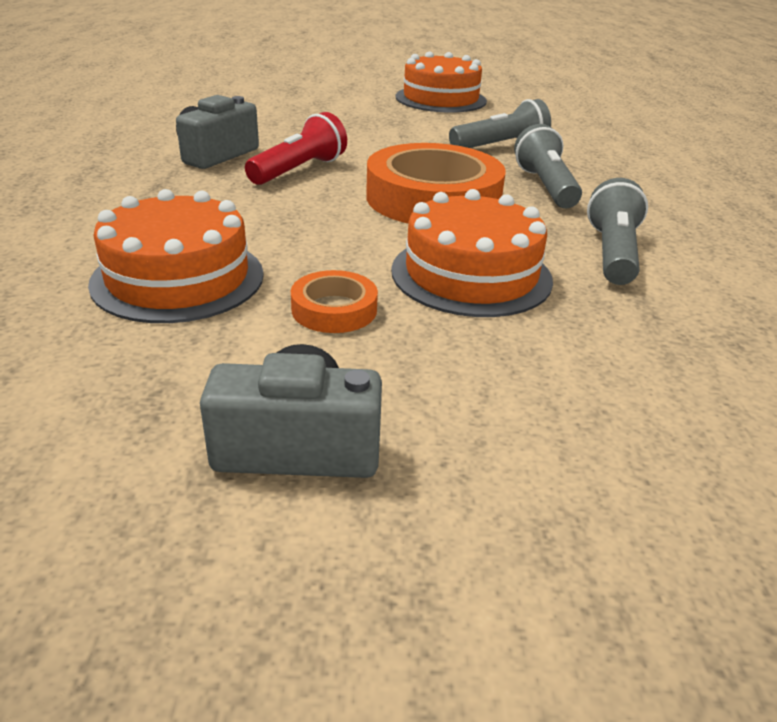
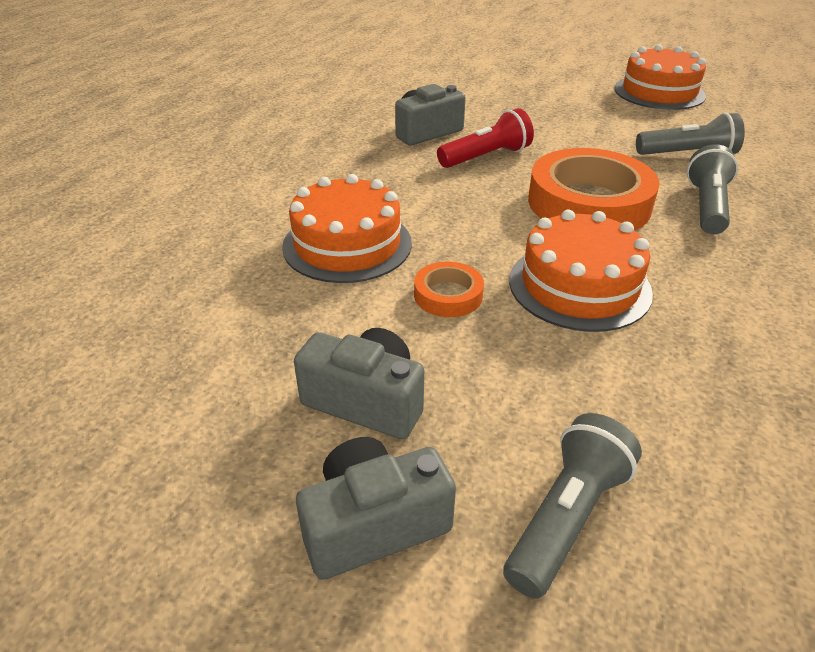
camera: 25 degrees right, 5 degrees up
grey flashlight [587,178,648,285] -> grey flashlight moved to [503,413,642,599]
none -> grey camera [296,437,456,580]

